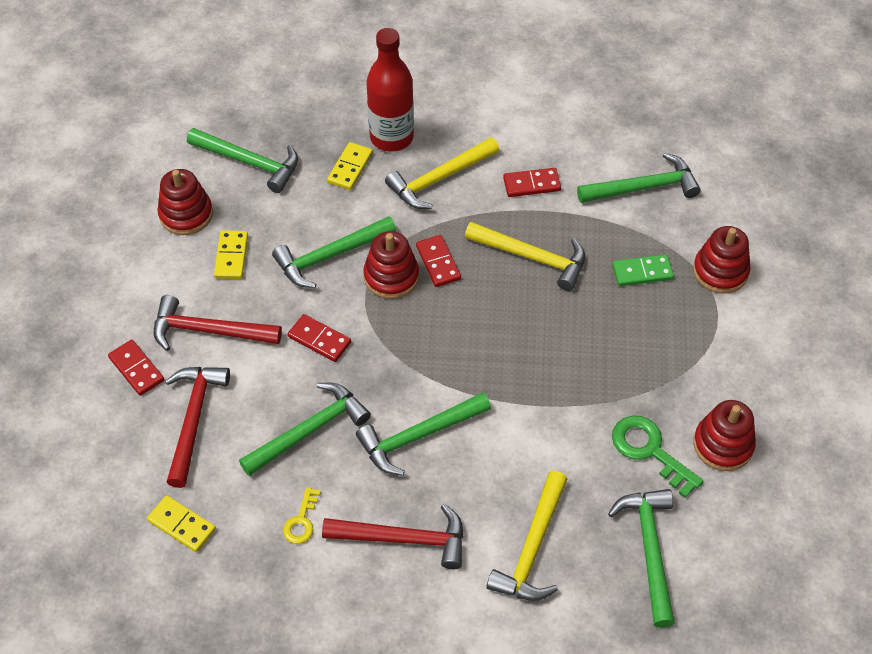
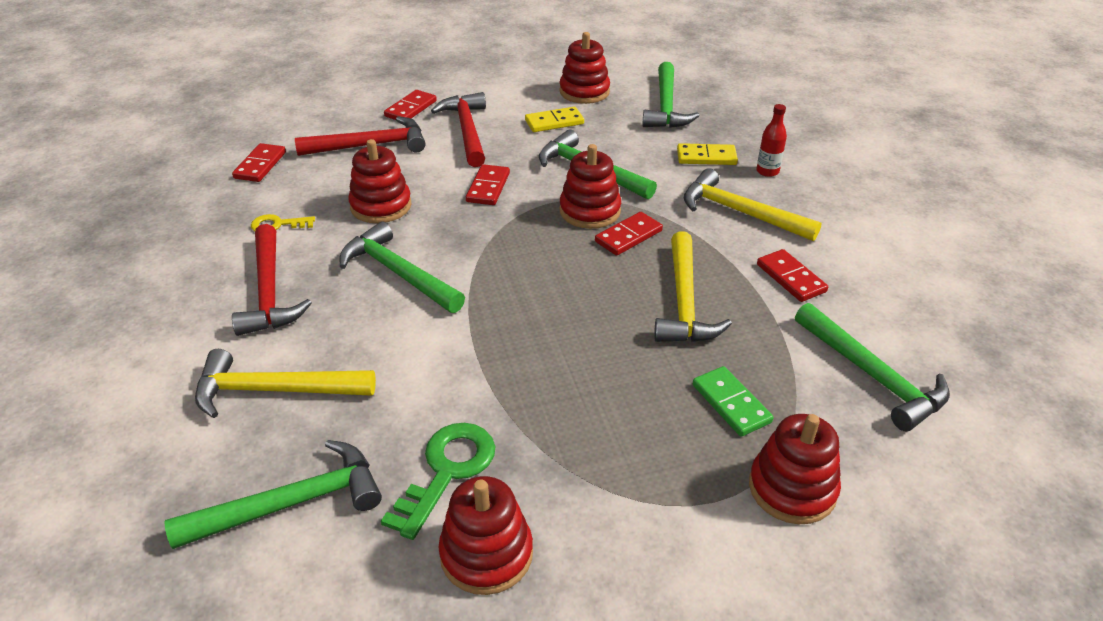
camera: 70 degrees right, 15 degrees down
yellow domino [147,495,216,552] -> red domino [232,143,286,182]
green hammer [239,382,371,476] -> red stacking toy [348,139,412,223]
red bottle [366,28,414,151] -> red bottle [756,104,787,177], size x0.46

